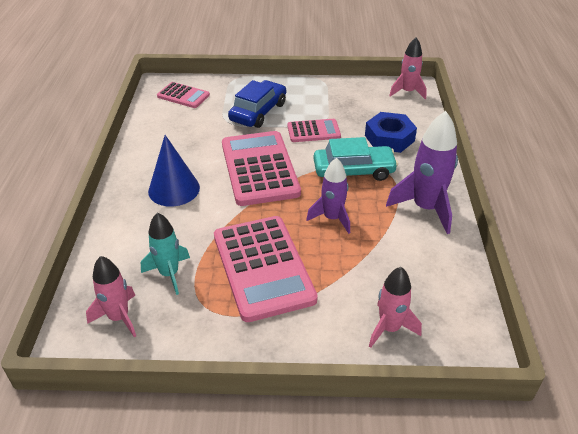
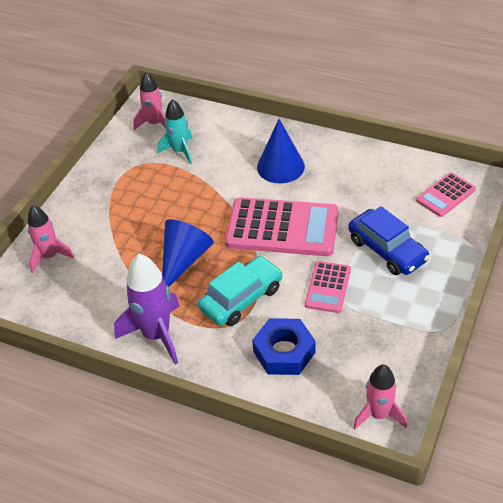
camera: 115 degrees right, 5 degrees up
pink calculator [214,216,318,322] -> none
purple rocket [306,158,350,234] -> blue cone [162,219,214,286]
turquoise car [313,137,398,181] -> turquoise car turned 150 degrees counterclockwise [198,256,283,326]

